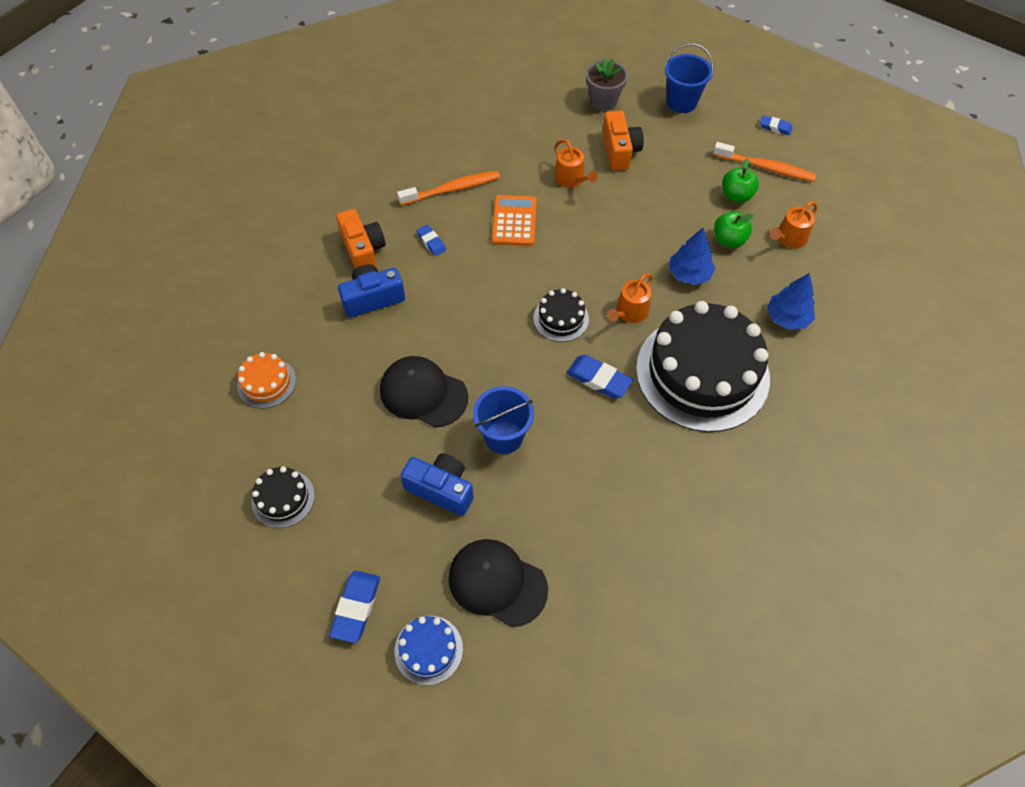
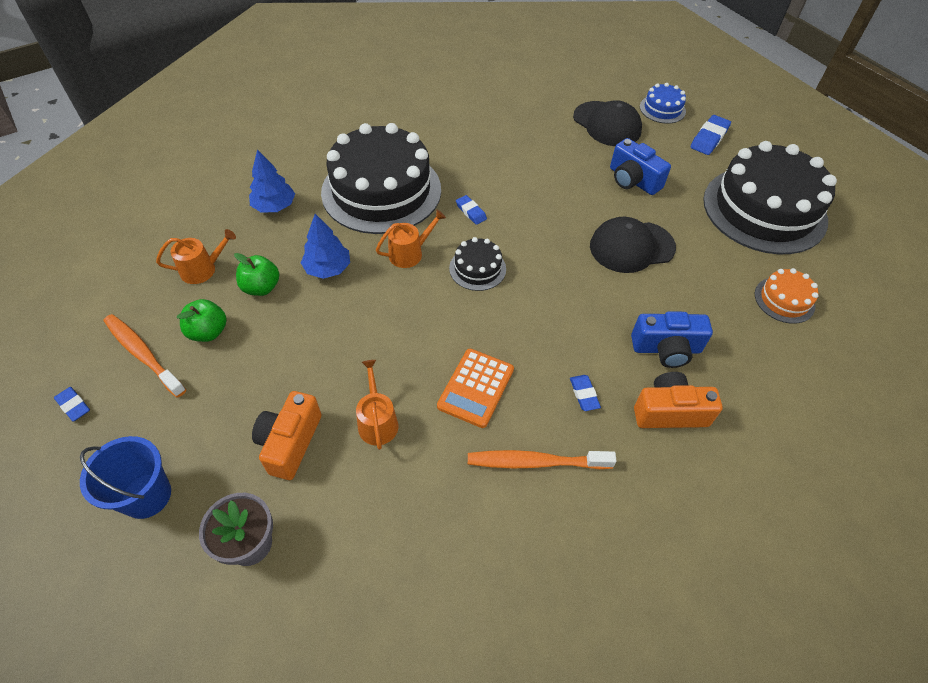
camera: 160 degrees left, 5 degrees down
black cake [251,466,315,528] -> black cake [703,141,837,254], size x2.30
orange camera [336,209,386,269] -> orange camera turned 90 degrees clockwise [634,372,723,428]
black cap [380,356,468,428] -> black cap turned 120 degrees clockwise [590,217,676,273]
blue bucket [473,386,534,454] -> none
blue eraser [567,355,633,398] -> blue eraser [456,195,487,225], size x0.61

